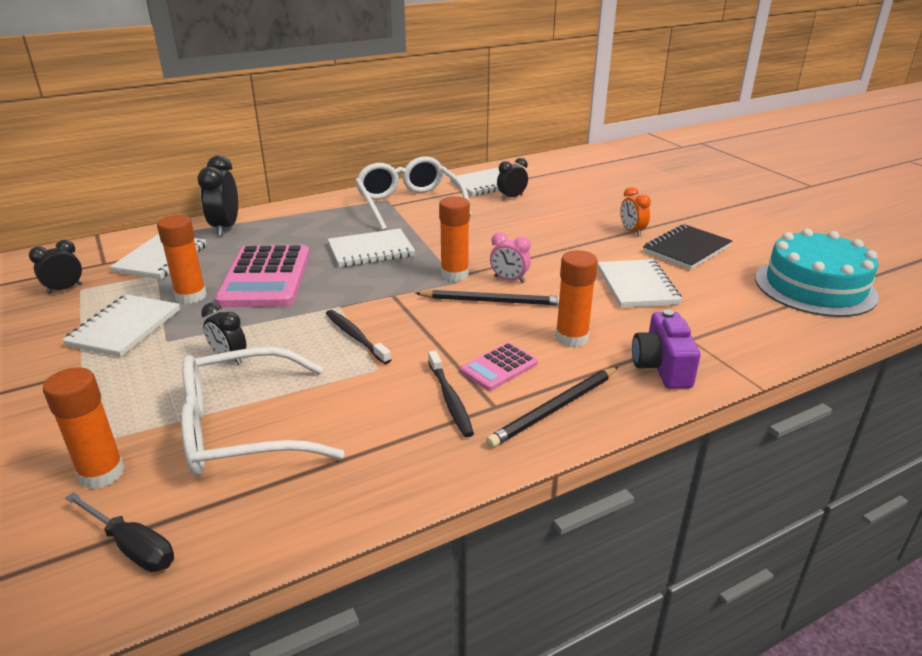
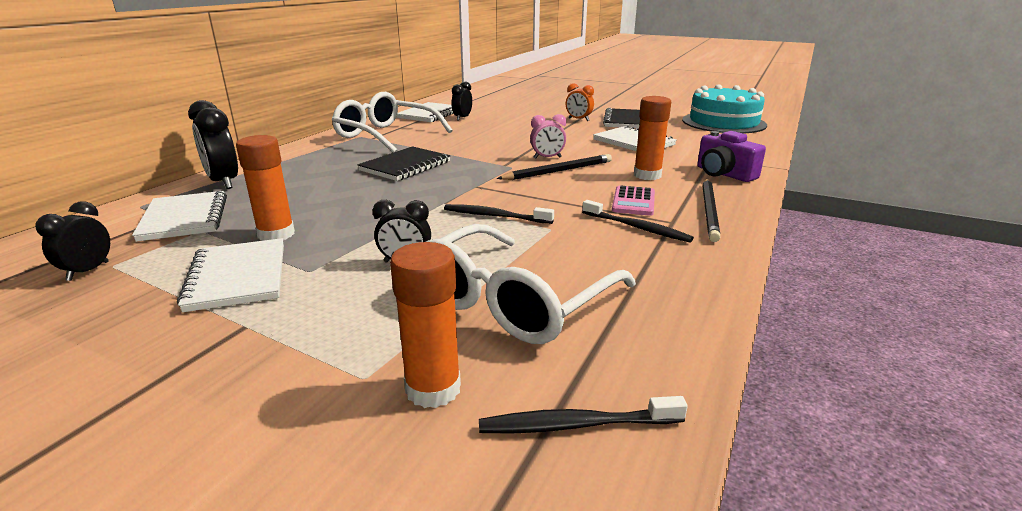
camera: 35 degrees left, 5 degrees down
black screwdriver [65,492,174,572] -> black toothbrush [479,396,688,434]
pink calculator [215,245,310,307] -> none
white notebook [328,228,415,267] -> black notebook [358,146,450,181]
orange glue stick [439,196,470,281] -> none

